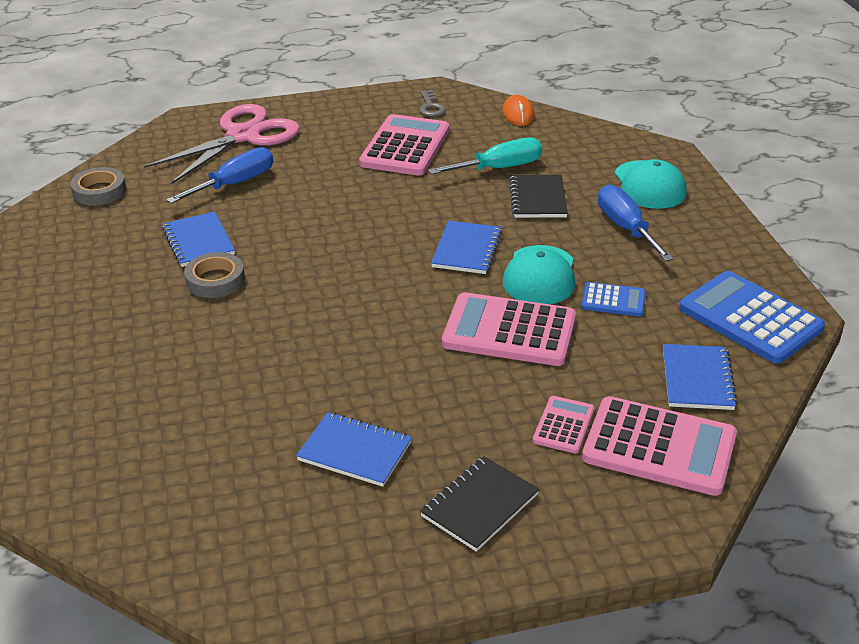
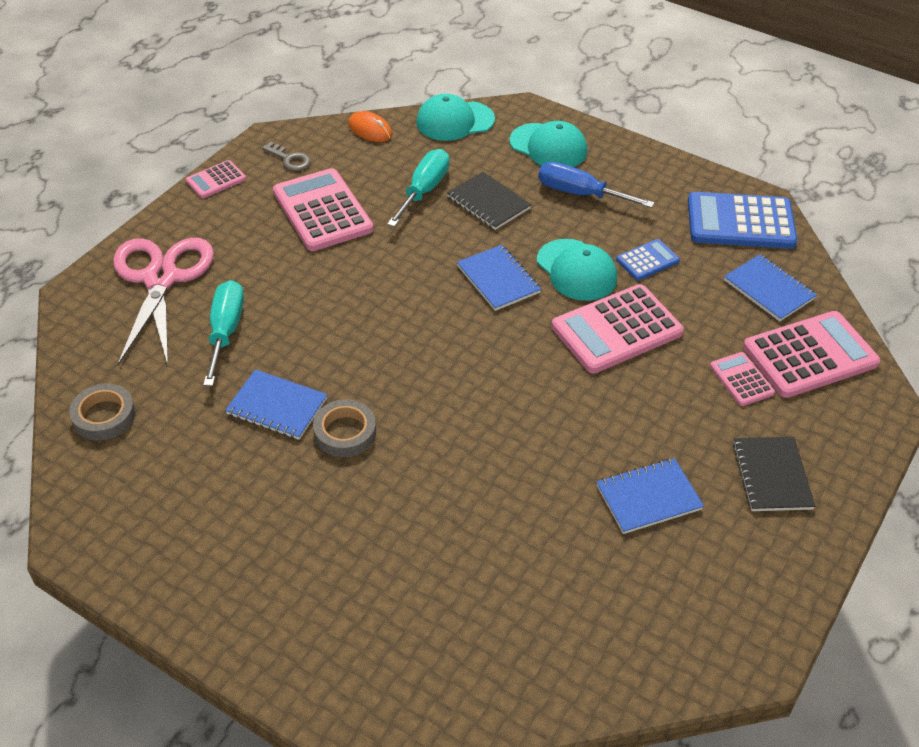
camera: 45 degrees left, 10 degrees up
blue screwdriver [166,147,273,204] -> turquoise screwdriver [203,280,244,386]
none -> pink calculator [186,160,246,198]
none -> turquoise cap [416,94,495,141]

